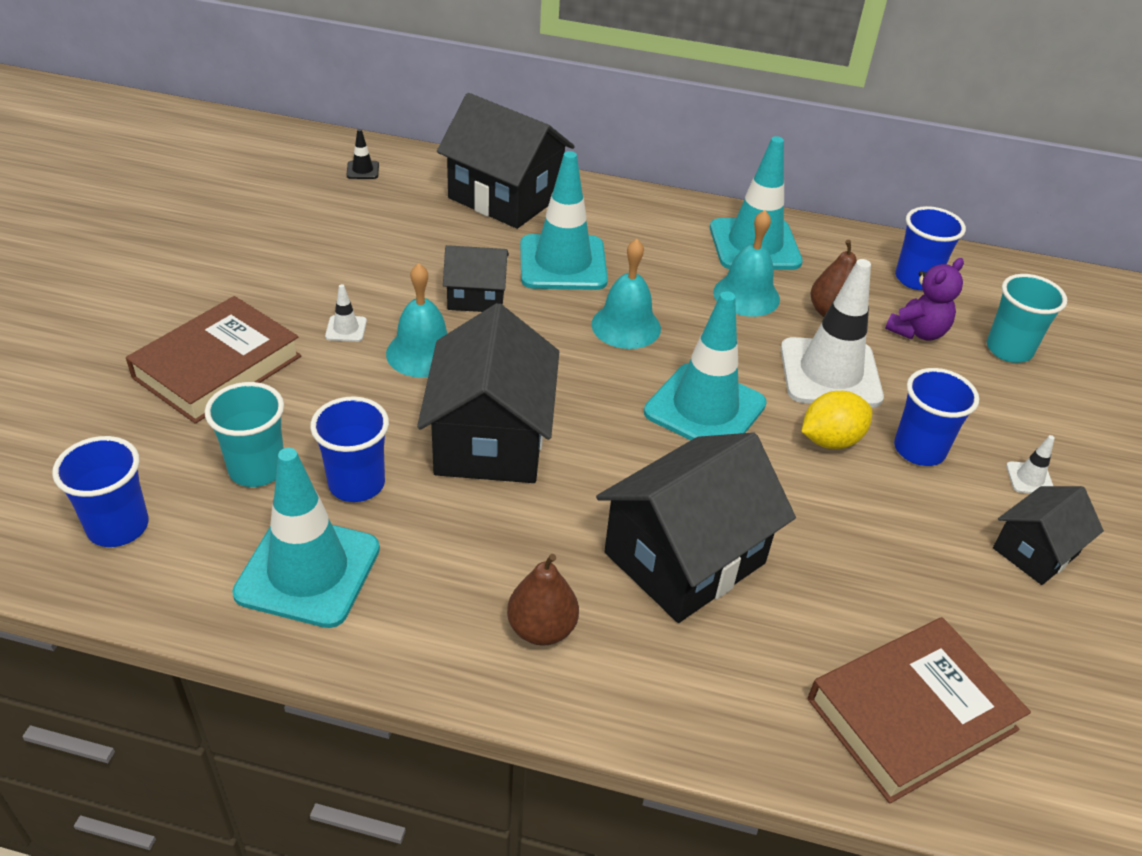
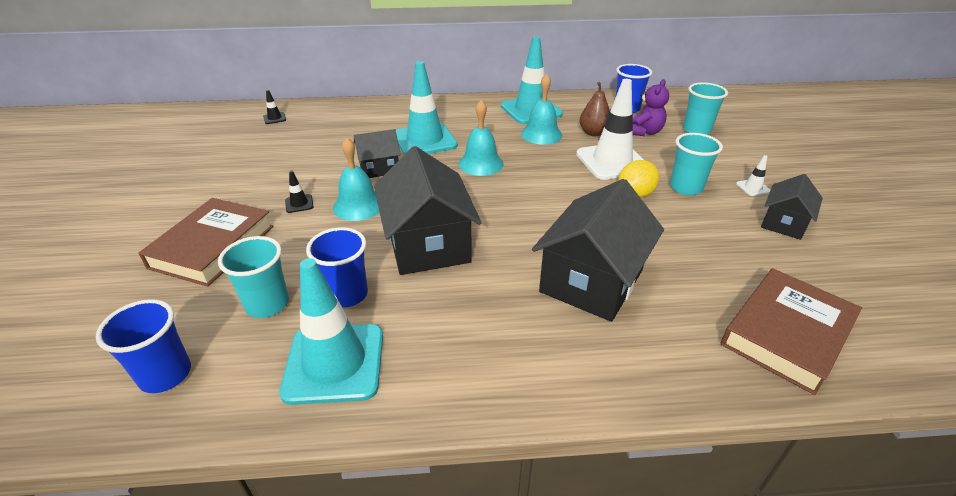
camera: 15 degrees left, 5 degrees down
white traffic cone [325,284,367,342] -> black traffic cone [285,171,313,213]
black house [437,93,575,229] -> none
brown pear [507,554,579,646] -> none
turquoise traffic cone [644,291,767,440] -> none
blue cup [894,368,979,466] -> turquoise cup [670,133,723,196]

